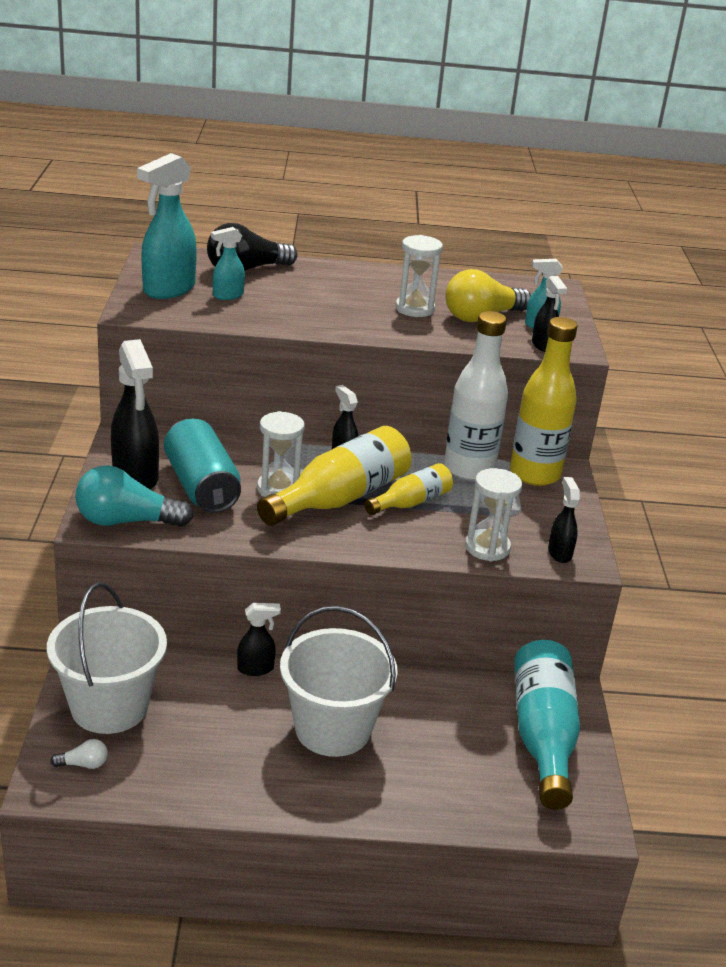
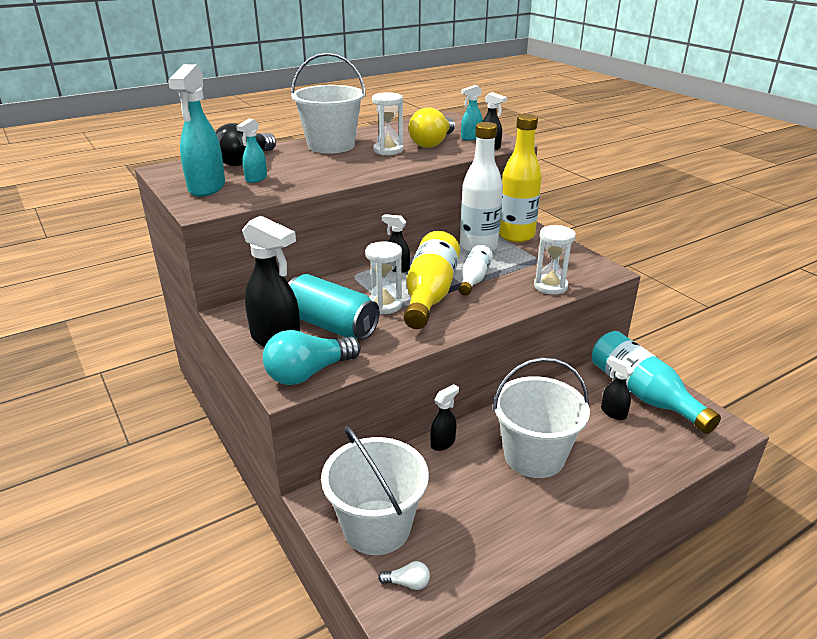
camera: 30 degrees left, 0 degrees up
white light bulb [50,739,108,769] -> white light bulb turned 45 degrees clockwise [378,561,430,590]
yellow bottle [364,463,453,515] -> white bottle [459,245,493,296]
black spray bottle [548,477,580,563] -> black spray bottle moved to [601,356,634,420]
none -> white bucket [291,53,366,154]

